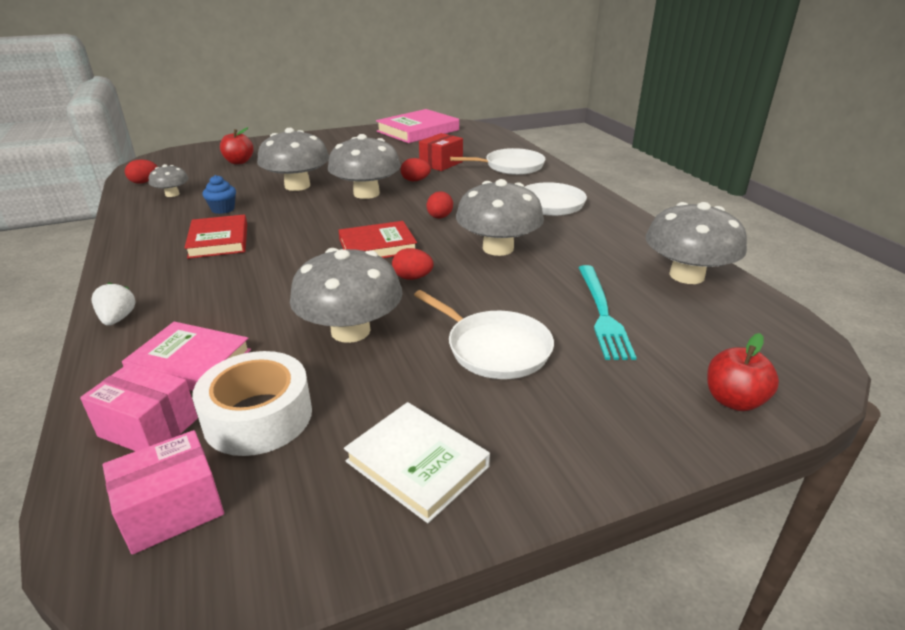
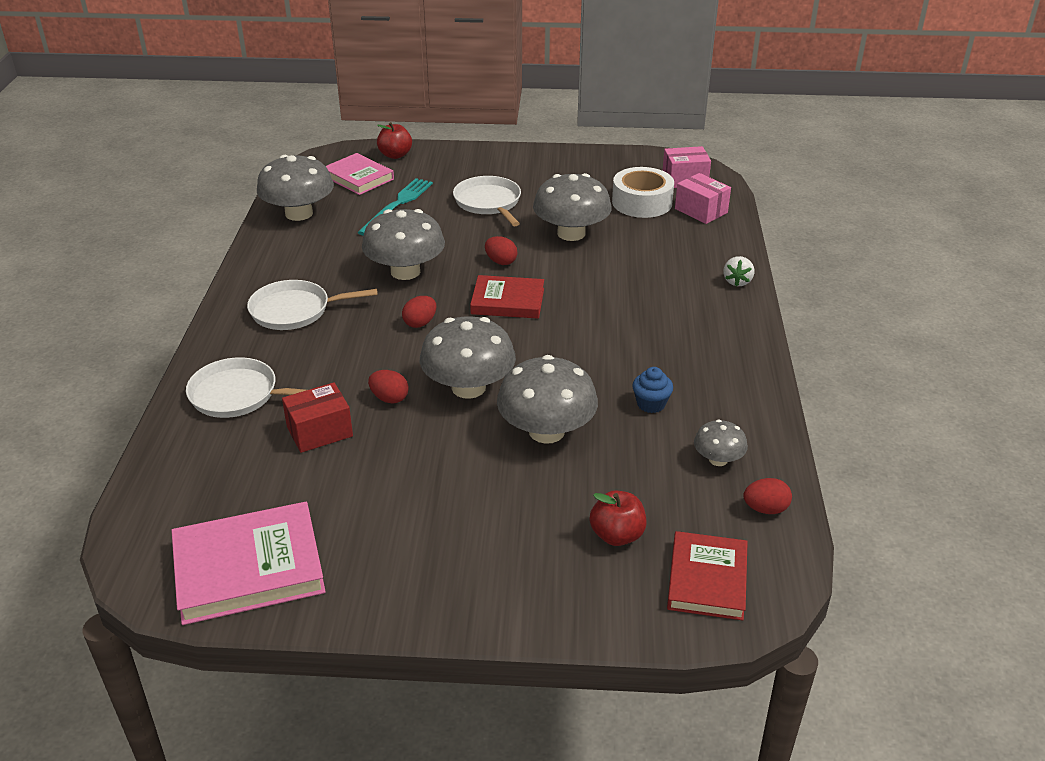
camera: 155 degrees left, 5 degrees up
pink book [122,322,251,391] -> pink book moved to [326,153,394,195]
red book [184,214,247,259] -> red book moved to [667,531,748,620]
white book [344,402,490,523] -> none

